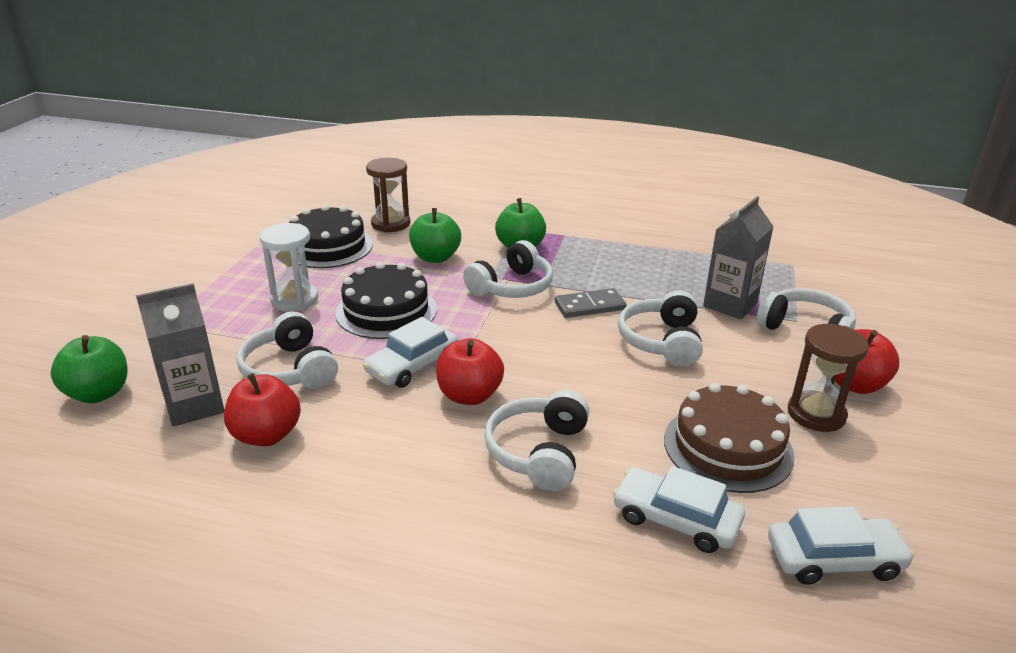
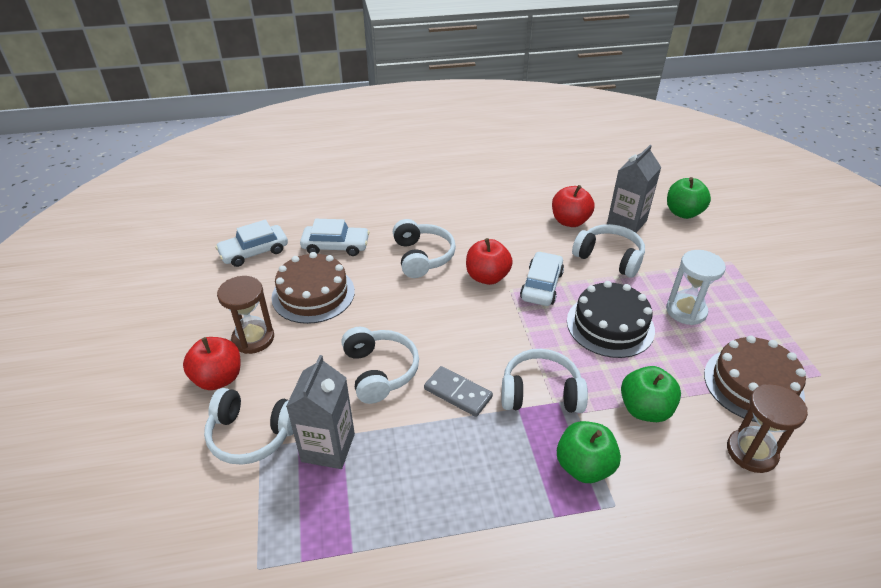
camera: 155 degrees right, 10 degrees up
black cake [289,205,373,268] -> brown cake [704,336,806,422]
white headphones [463,240,553,298] -> white headphones turned 75 degrees clockwise [501,349,588,413]
grey domino [555,288,626,318] -> grey domino turned 75 degrees clockwise [424,366,493,417]

